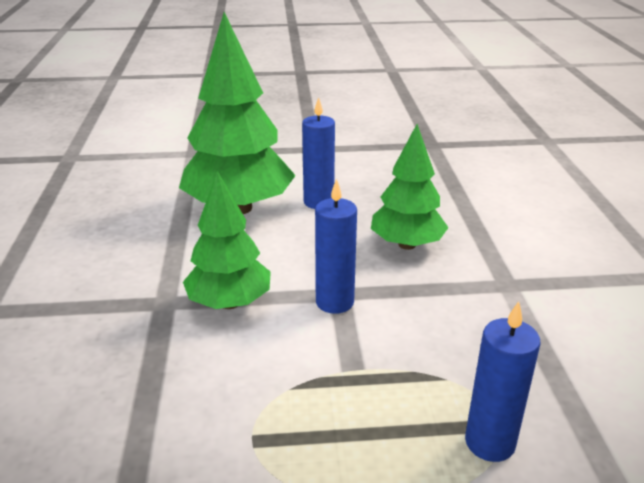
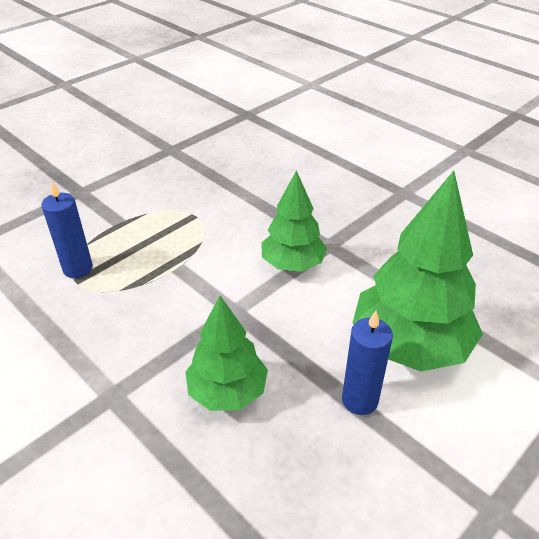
camera: 140 degrees right, 10 degrees up
blue candle [315,179,357,314] -> none

